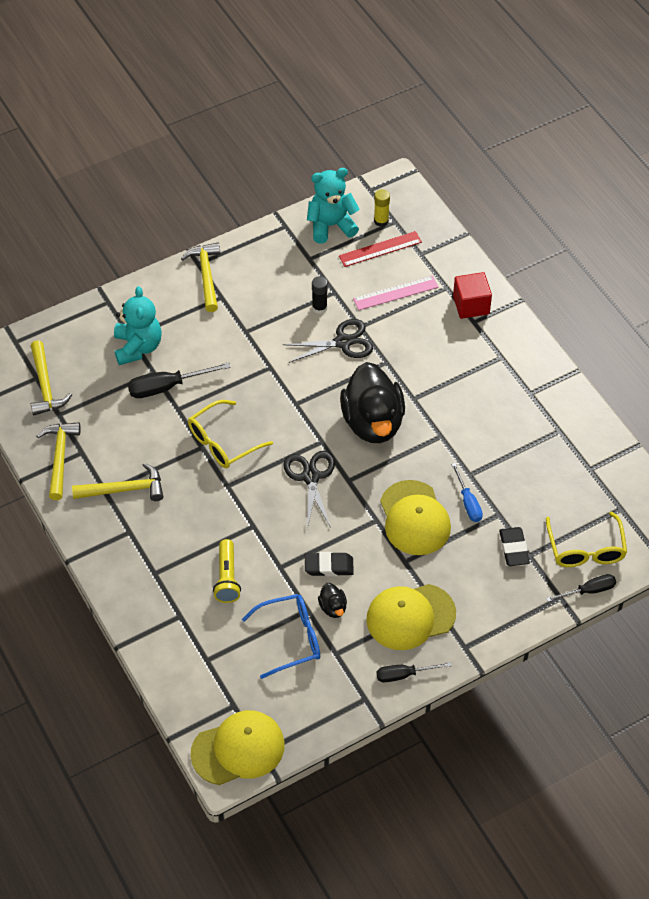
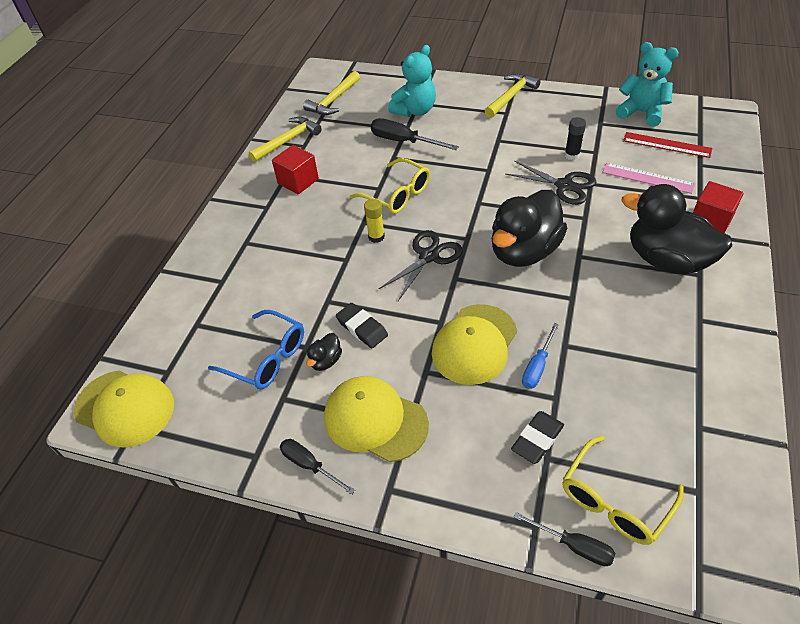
camera: 50 degrees right, 5 degrees down
yellow hammer [72,463,163,501] -> red cube [272,145,319,194]
yellow glasses [188,400,273,469] -> yellow glasses turned 150 degrees counterclockwise [350,158,430,214]
yellow flashlight [213,539,241,603] -> none
yellow glue stick [374,189,390,227] -> yellow glue stick moved to [364,199,385,243]
none -> black duck [622,184,732,275]

